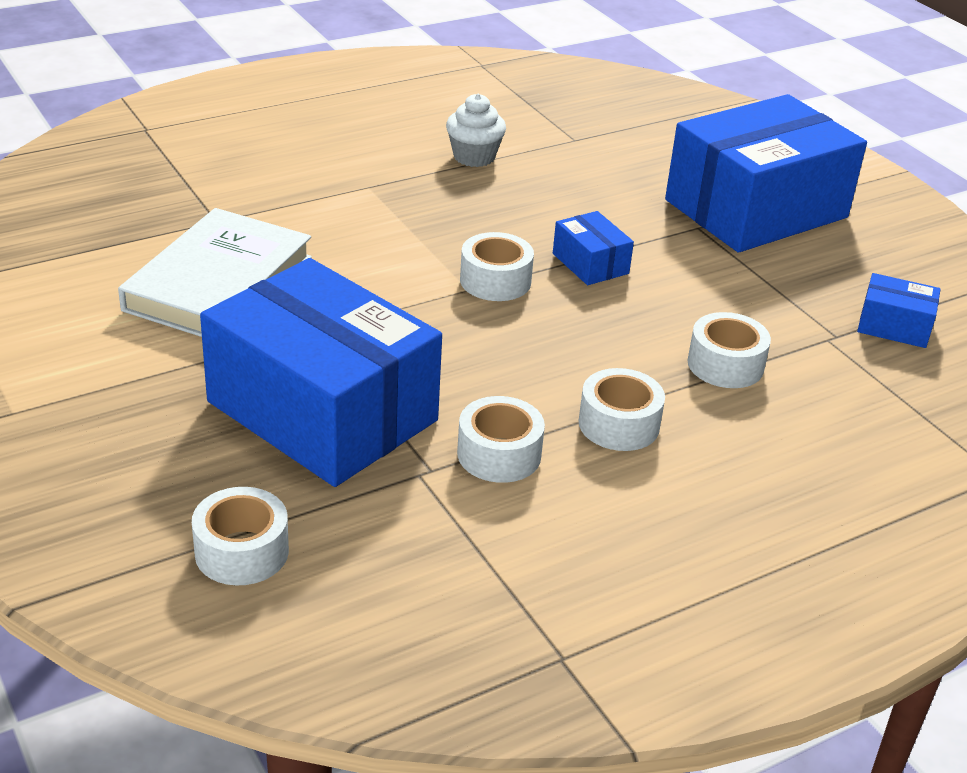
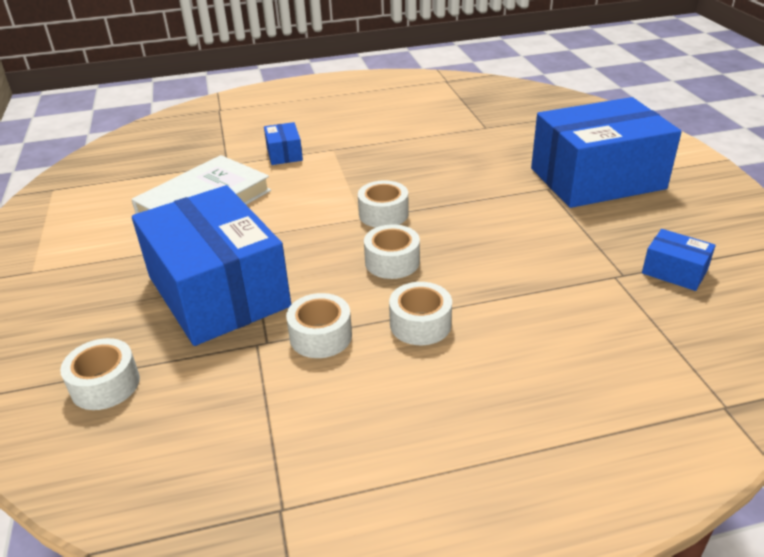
camera: 20 degrees right, 0 degrees up
white cupcake [446,94,506,167] -> none
blue box [553,211,634,285] -> blue box moved to [264,122,303,165]
white tape [687,312,771,388] -> white tape moved to [364,225,420,279]

